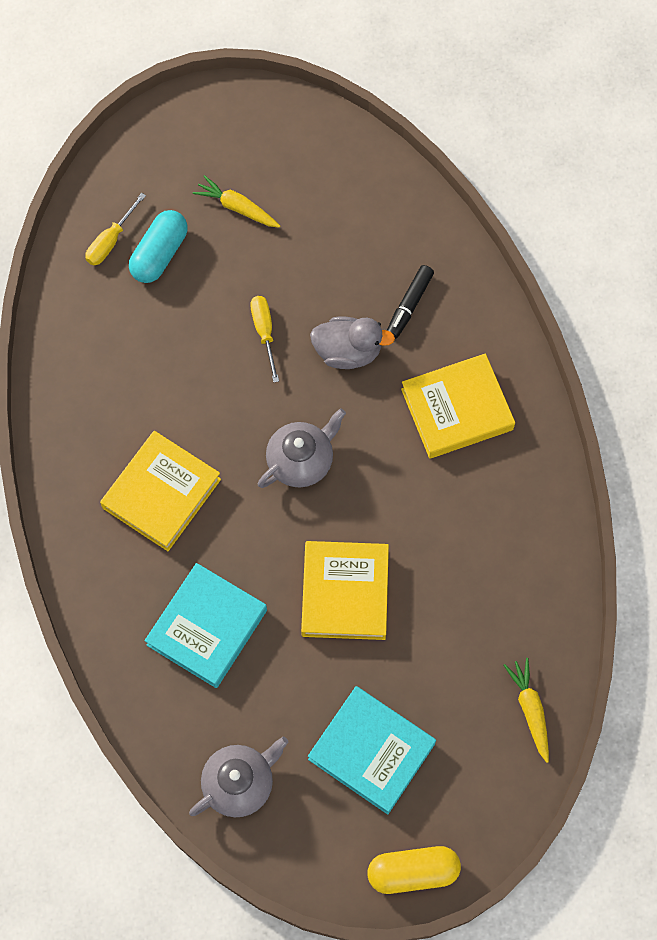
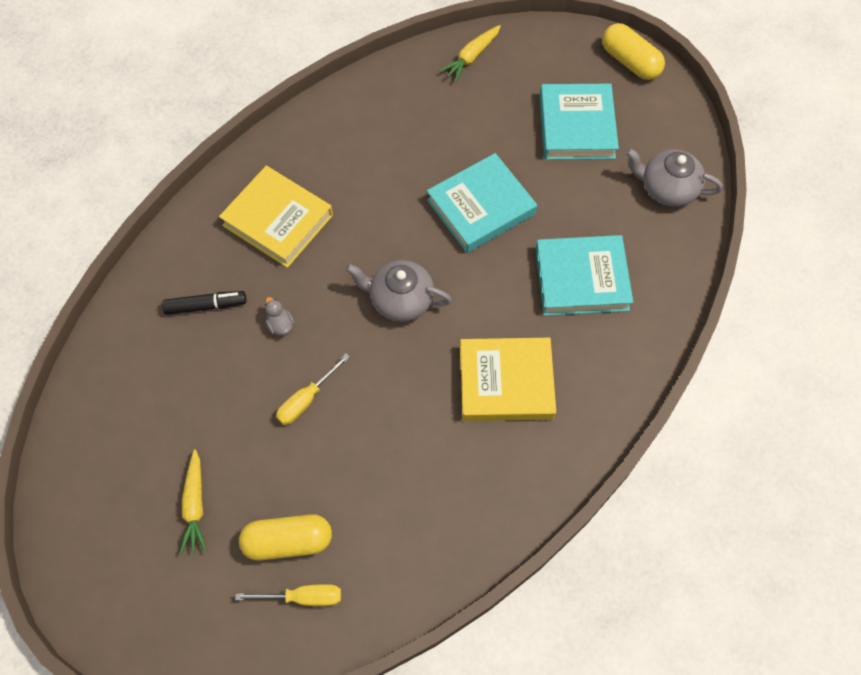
camera: 125 degrees left, 5 degrees down
turquoise capsule [129,210,188,283] -> yellow capsule [239,514,332,561]
yellow book [301,541,389,640] -> turquoise book [427,153,537,253]
grey duck [310,316,395,369] -> grey duck [265,297,294,336], size x0.51

